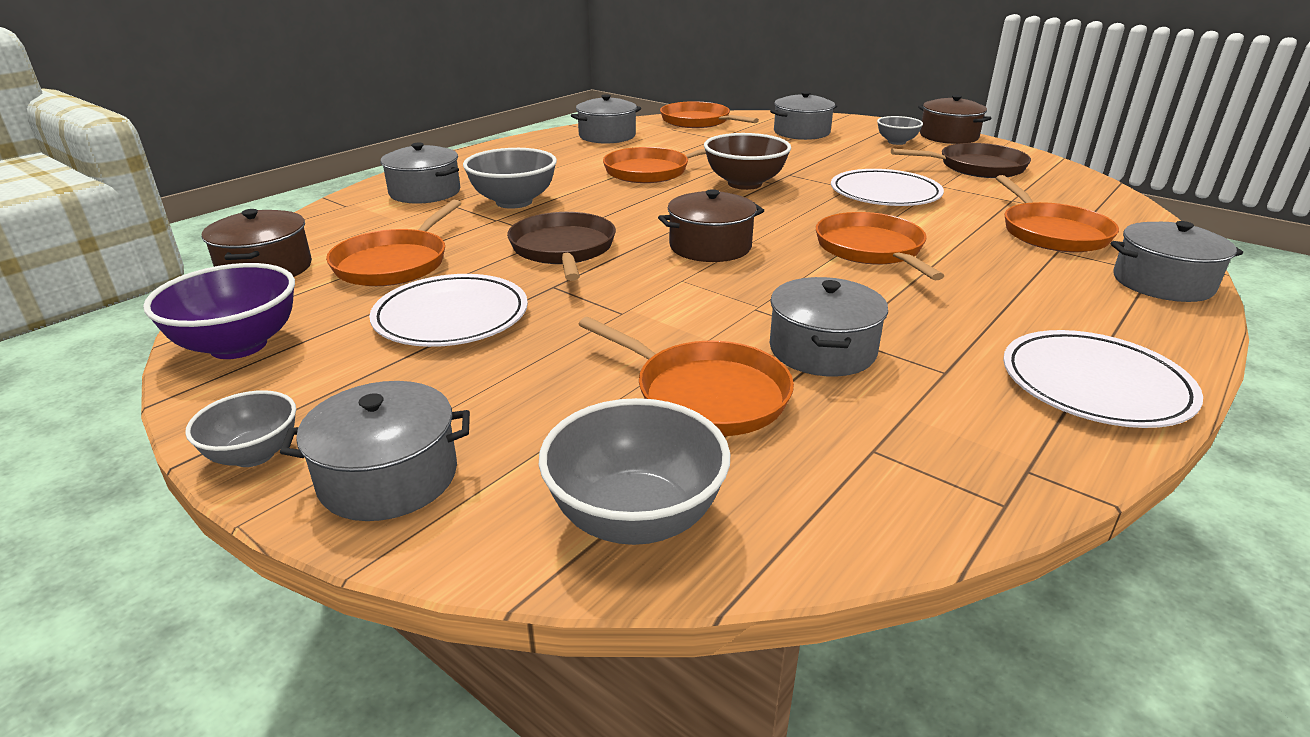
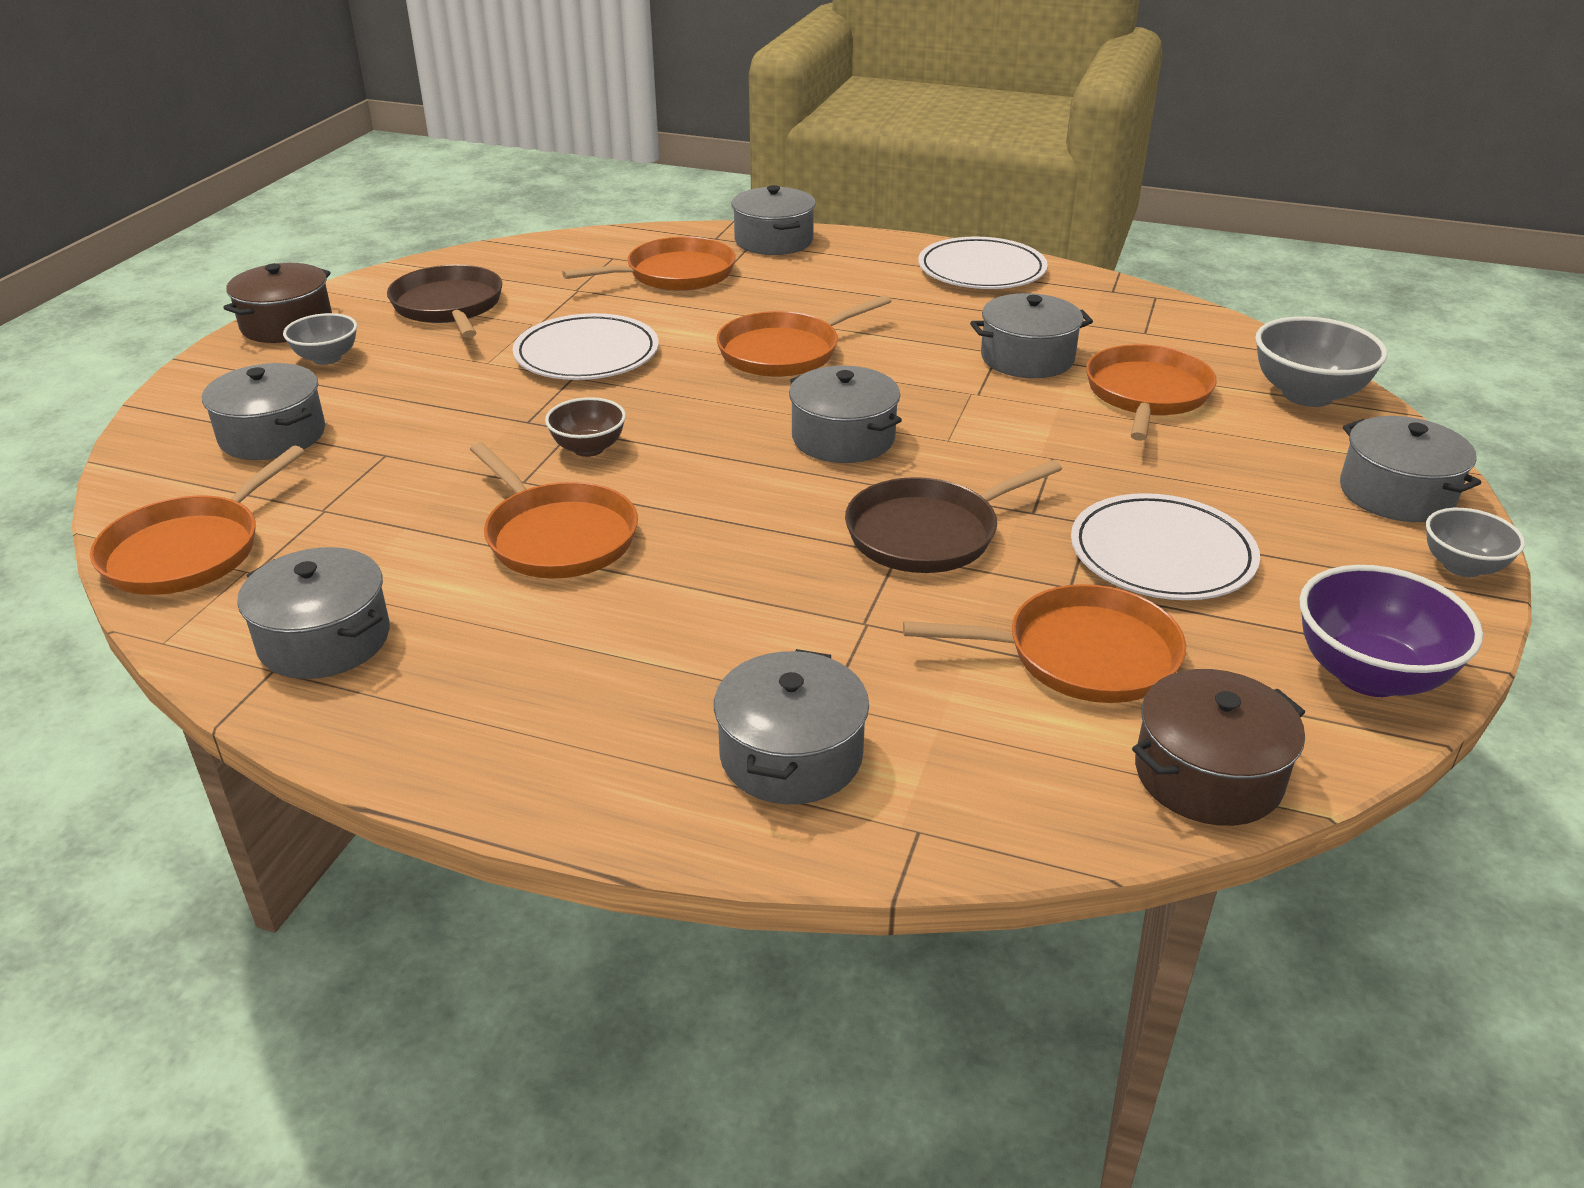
camera: 110 degrees left, 5 degrees up
grey bowl [463,148,557,209] -> none
brown pot [658,189,764,262] -> grey pot [789,366,902,463]
brown bowl [704,133,791,190] -> brown bowl [545,397,626,457], size x0.60

